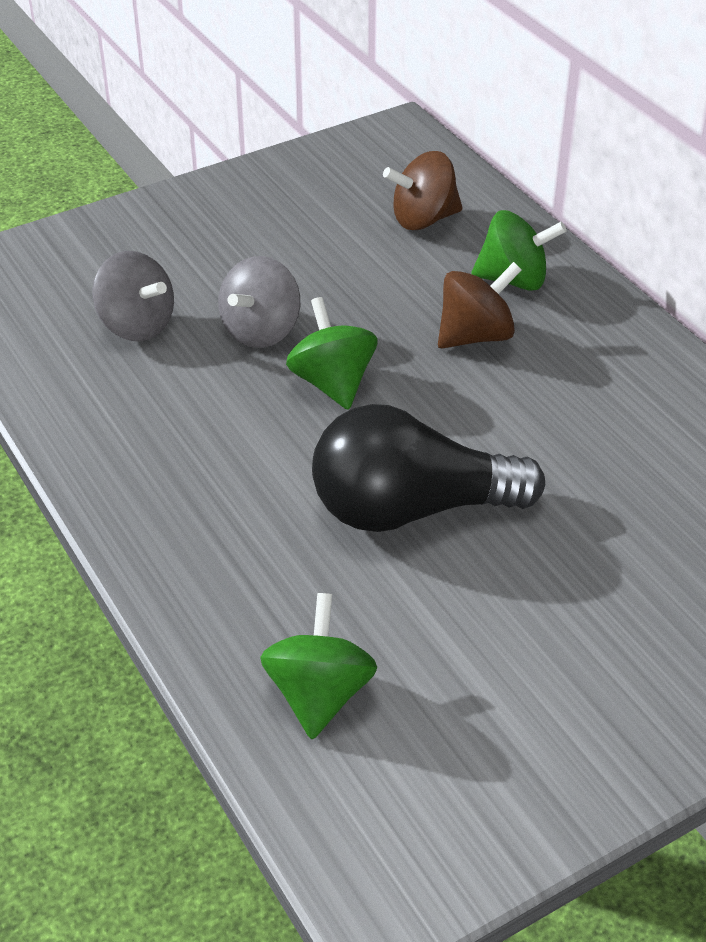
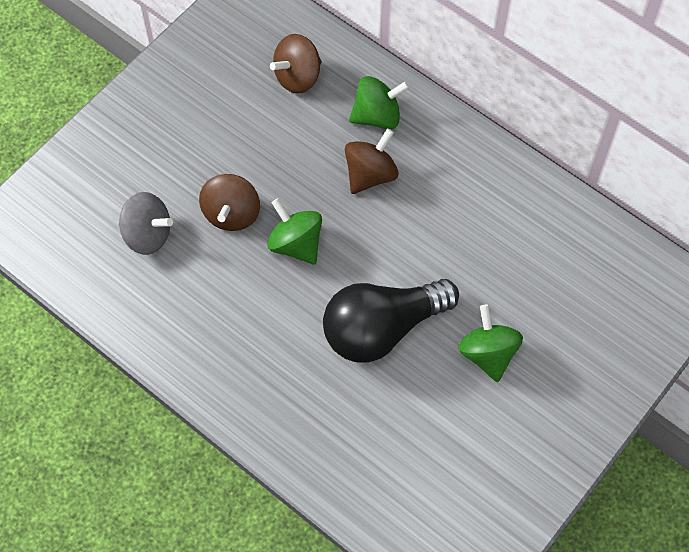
camera: 20 degrees left, 20 degrees up
grey spinning top [218,256,300,348] -> brown spinning top [199,174,260,231]
green spinning top [260,593,377,739] -> green spinning top moved to [458,305,523,382]

